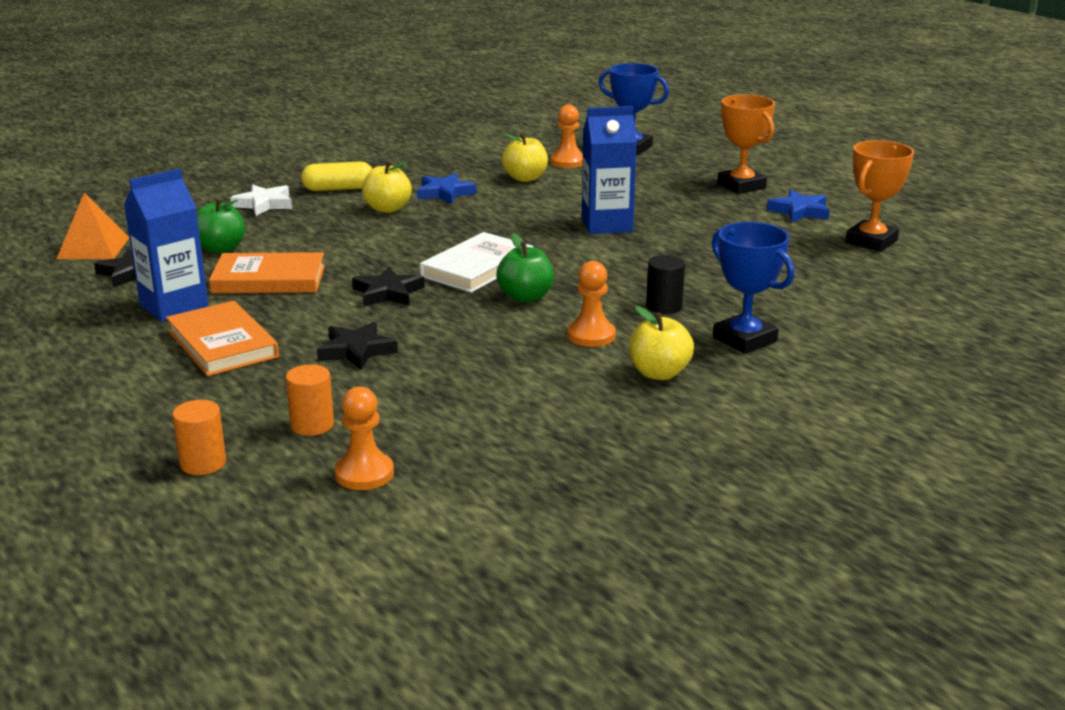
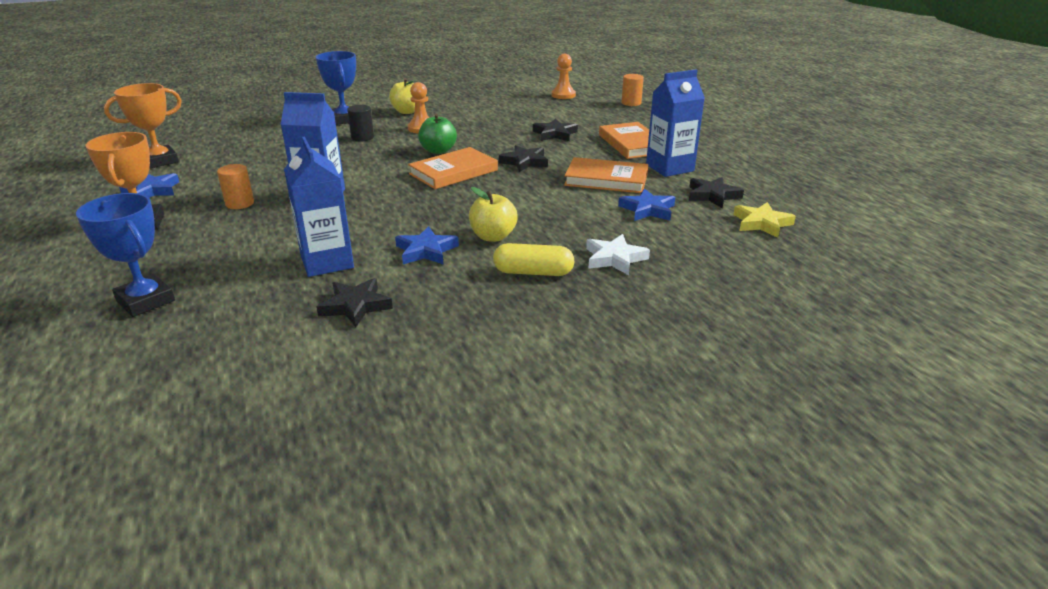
camera: 165 degrees left, 5 degrees up
orange pyramid [57,193,129,259] -> yellow star [733,202,796,238]
green apple [197,198,245,254] -> blue star [618,188,675,221]
orange cylinder [286,364,334,436] -> orange cylinder moved to [217,164,254,209]
white book [420,232,534,293] -> orange book [408,147,498,189]
yellow apple [502,133,548,182] -> blue carton [284,136,354,277]
orange pawn [550,104,583,168] -> none
none -> black star [316,278,393,327]

